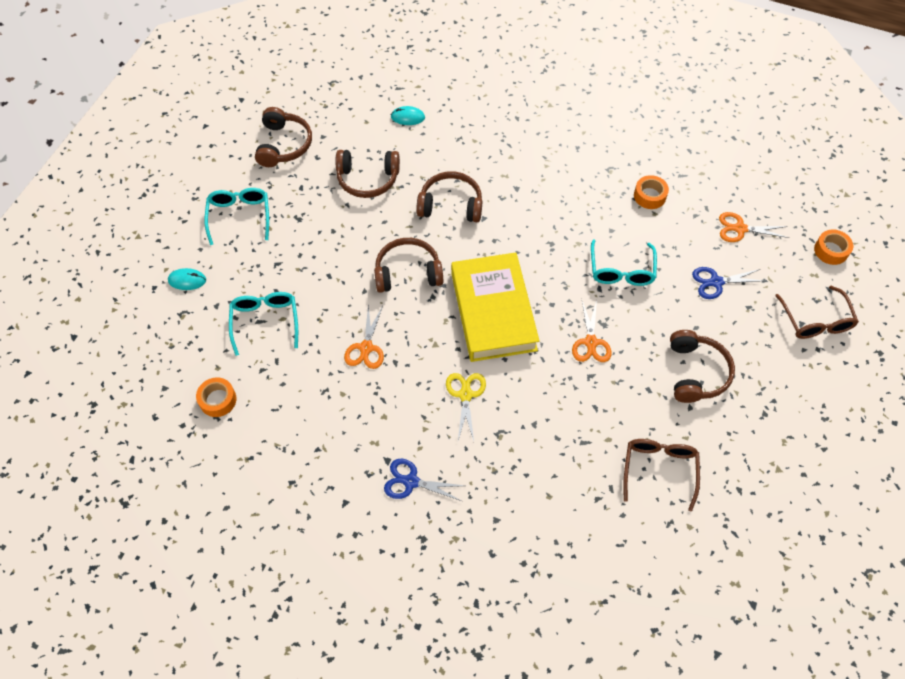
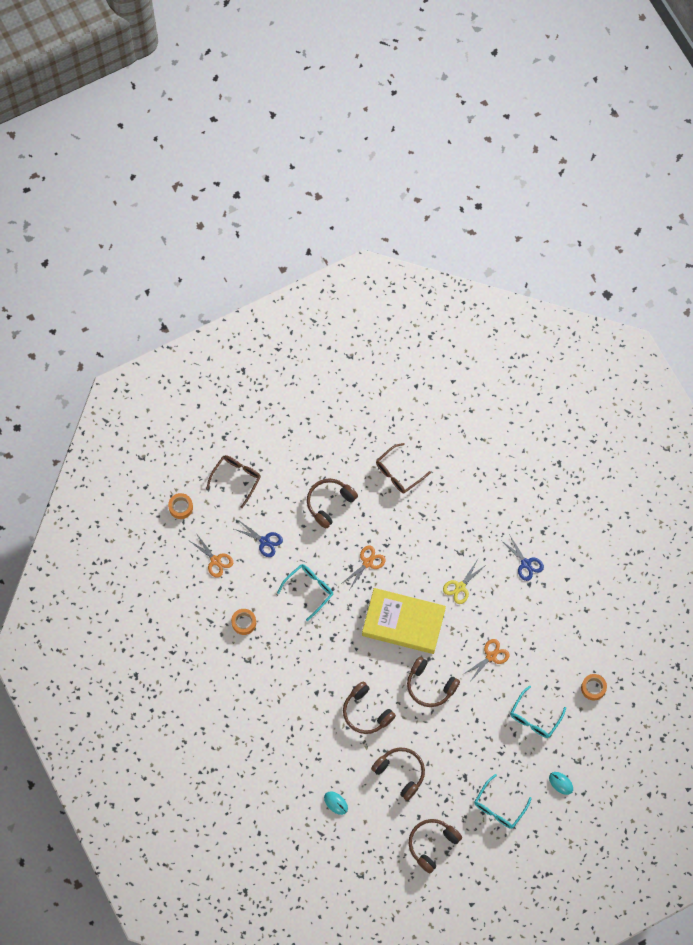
camera: 140 degrees left, 10 degrees up
yellow book [451,252,540,362] -> yellow book turned 75 degrees clockwise [362,588,446,654]

